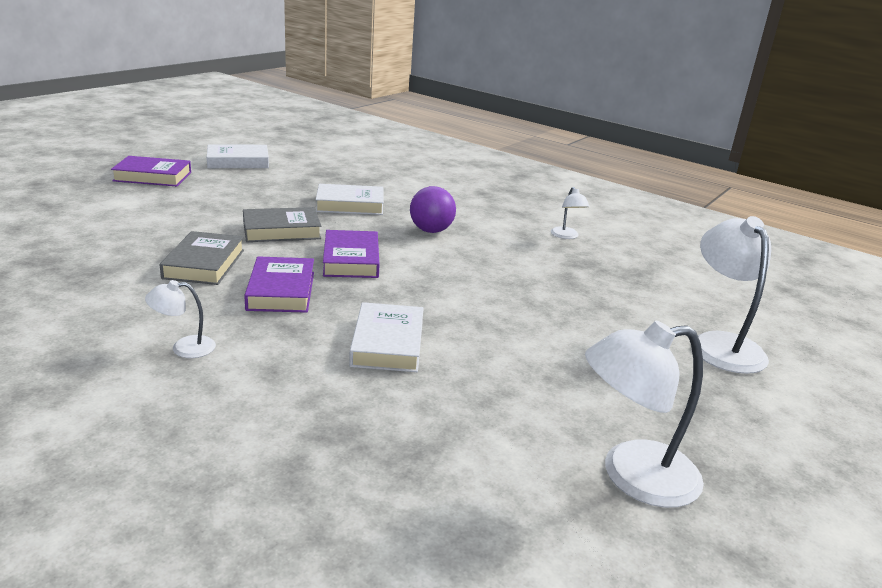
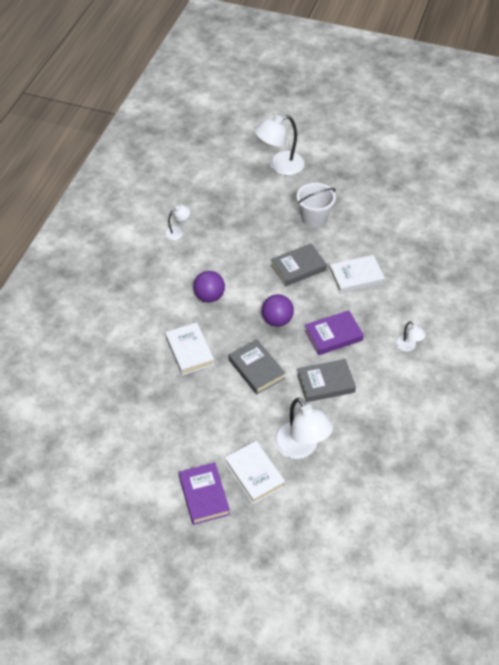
camera: 105 degrees left, 25 degrees up
white book [207,144,269,168] -> white book moved to [225,441,285,504]
purple book [323,230,380,278] -> purple ball [262,294,294,327]
white lamp [585,320,704,508] -> white lamp moved to [274,398,333,459]
none -> grey book [271,244,327,286]
none -> white bucket [297,183,336,227]

